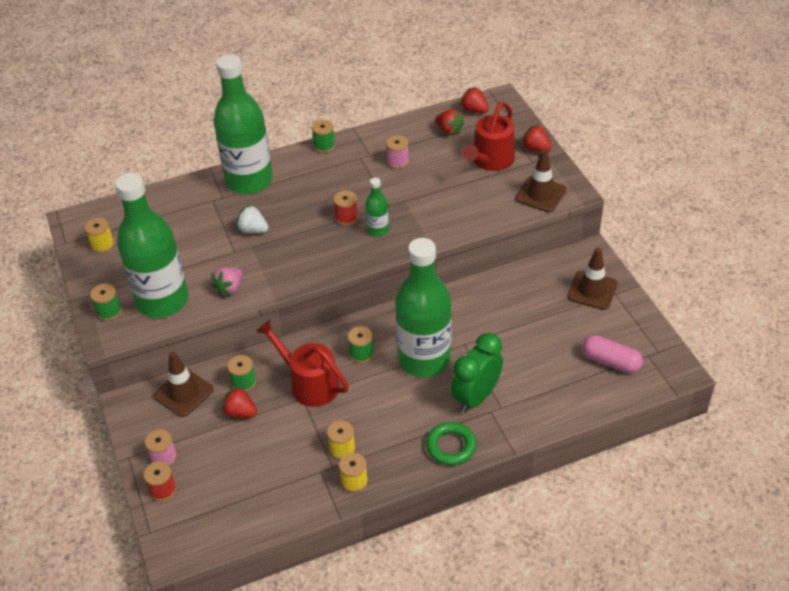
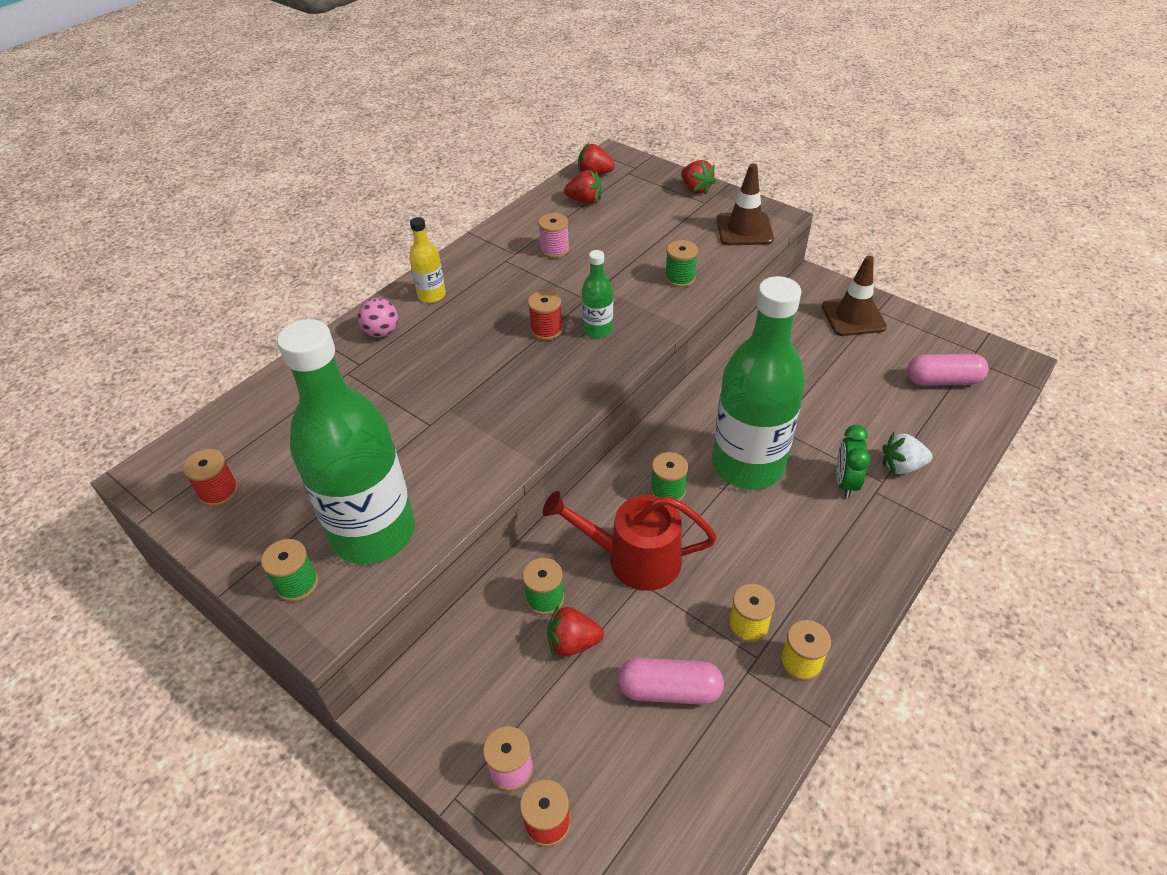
camera: 30 degrees left, 0 degrees up
yellow spool [85,218,115,253] -> red spool [183,449,238,507]
brown traffic cone [154,351,214,417] -> none
pink strawberry [211,267,243,297] -> none
green bottle [214,54,273,194] -> pink ball [358,298,398,337]
white strawberry [236,204,269,233] -> white strawberry moved to [882,432,933,474]
green spool [312,120,335,153] -> green spool moved to [665,240,698,287]
green ring [426,422,476,466] -> none
green clock [451,333,503,413] -> green clock [836,425,870,498], size x0.62
red watering can [462,102,515,171] -> none
red strawberry [521,124,552,152] -> red strawberry turned 135 degrees counterclockwise [681,160,716,195]
none -> yellow bottle [409,217,446,303]
none -> pink capsule [618,657,724,705]

